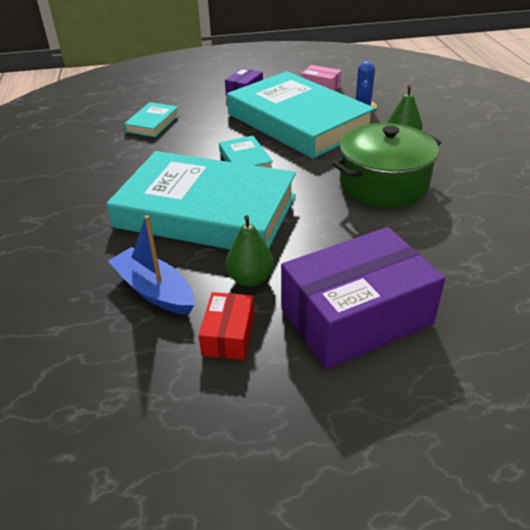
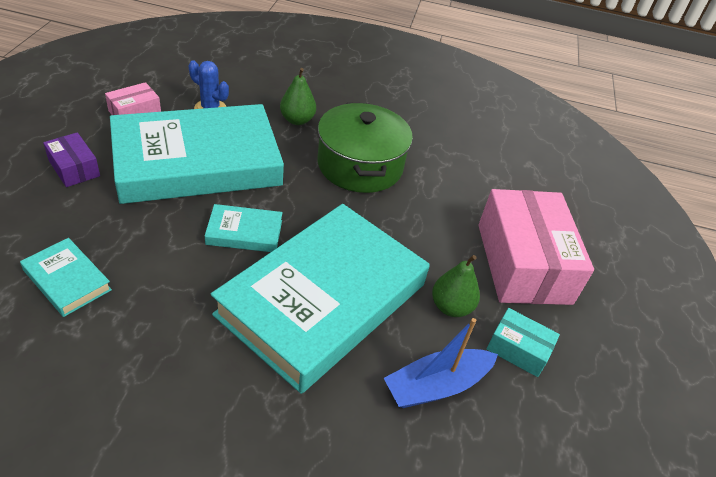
camera: 75 degrees left, 5 degrees up
red box [198,292,254,360] -> turquoise box [487,308,560,377]
purple box [281,227,445,369] -> pink box [478,189,594,305]

